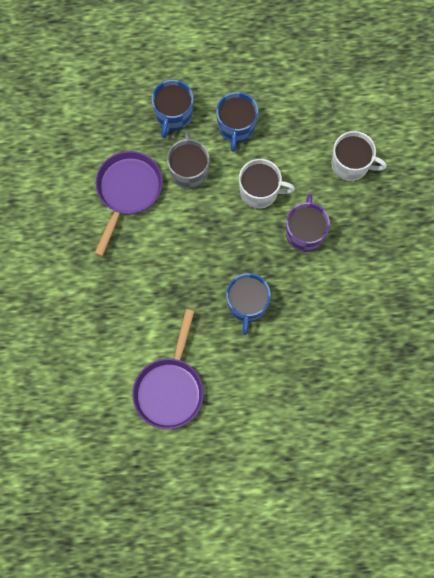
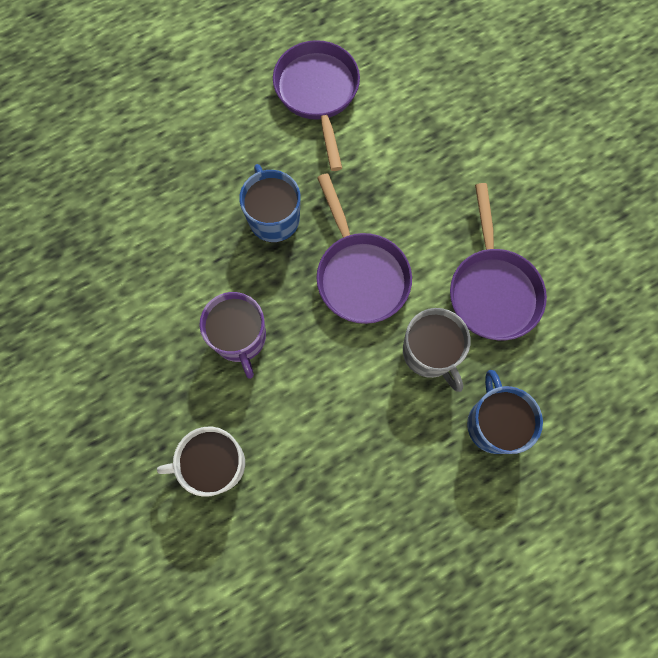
camera: 155 degrees right, 0 degrees up
blue mug [216,92,258,152] -> none
white mug [239,159,295,209] -> none
none -> purple pan [317,173,412,324]

